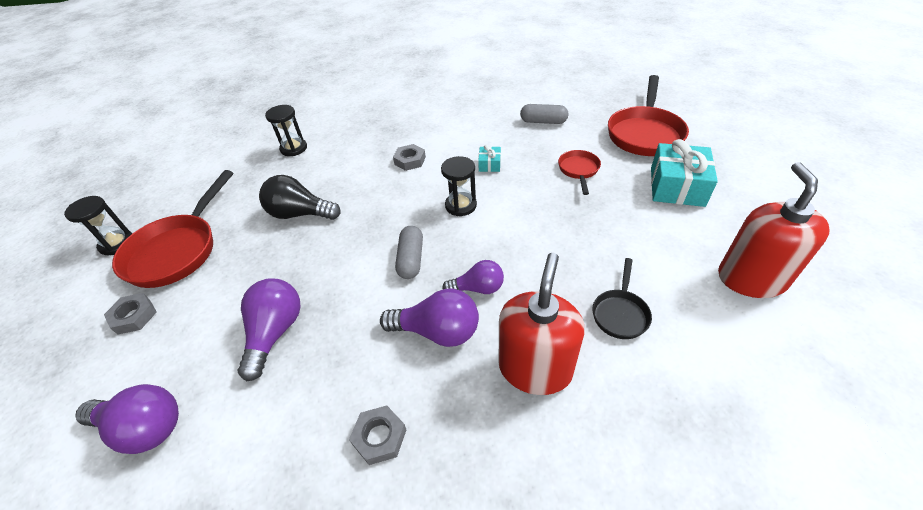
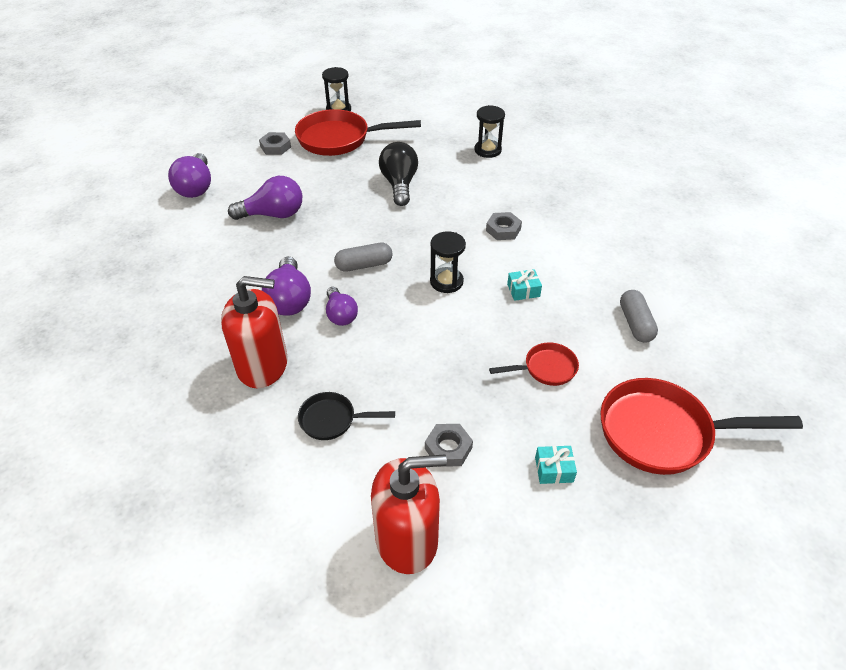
camera: 70 degrees right, 0 degrees up
grey nut [349,406,406,465] -> grey nut moved to [425,424,473,467]
turquoise gift [651,139,718,207] -> turquoise gift [535,446,577,484], size x0.47

